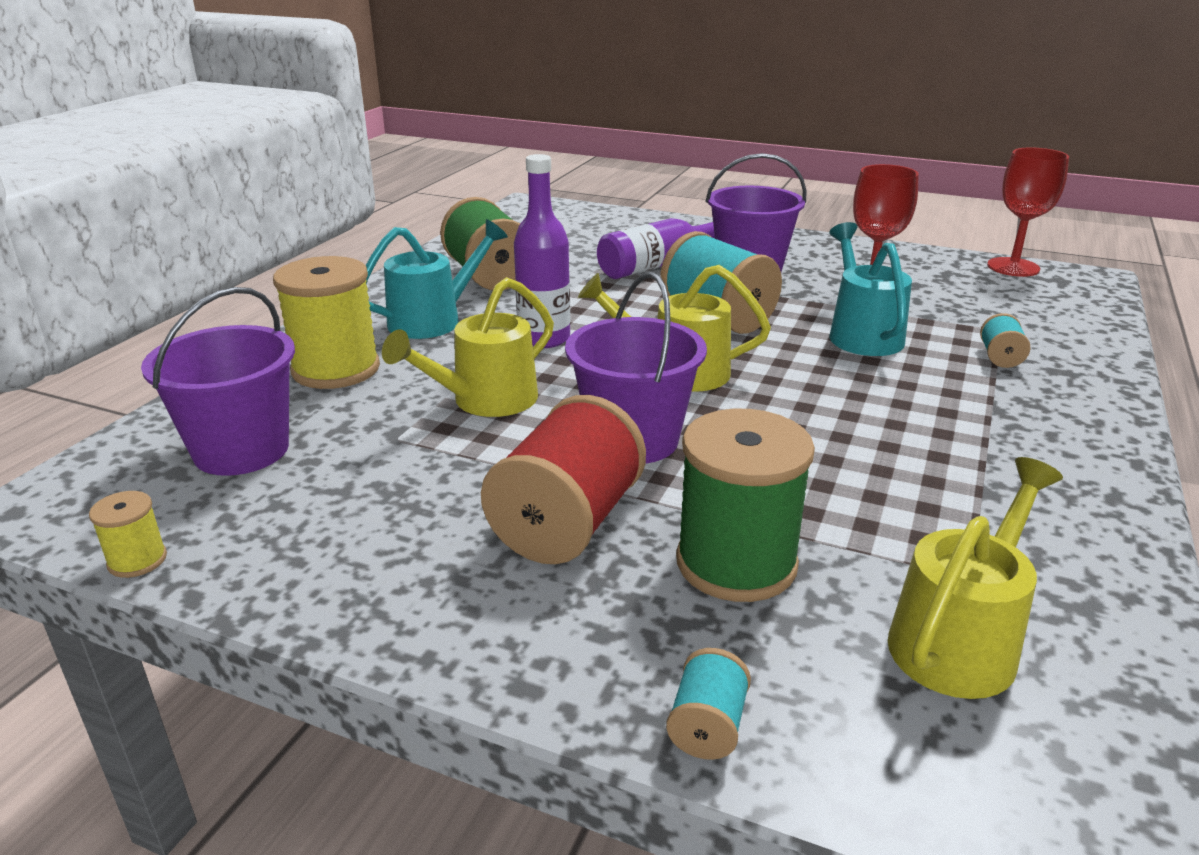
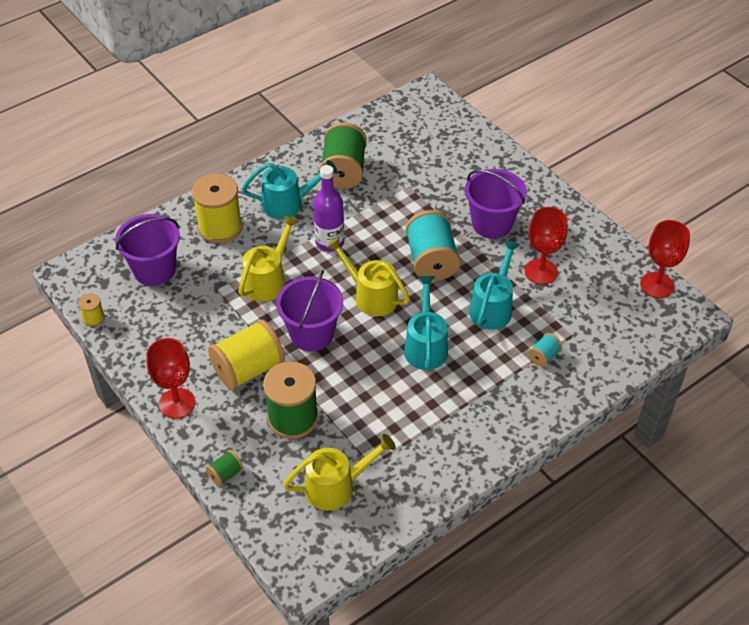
camera: 30 degrees right, 20 degrees up
yellow watering can [382,277,554,417] -> yellow watering can turned 135 degrees clockwise [238,215,300,302]
red spool [481,395,646,564] -> yellow spool [208,320,285,390]
purple bottle [597,218,715,279] -> none
turquoise spool [666,648,751,760] -> green spool [206,450,244,486]
none -> red goblet [146,338,196,419]
none -> turquoise watering can [404,276,448,370]

